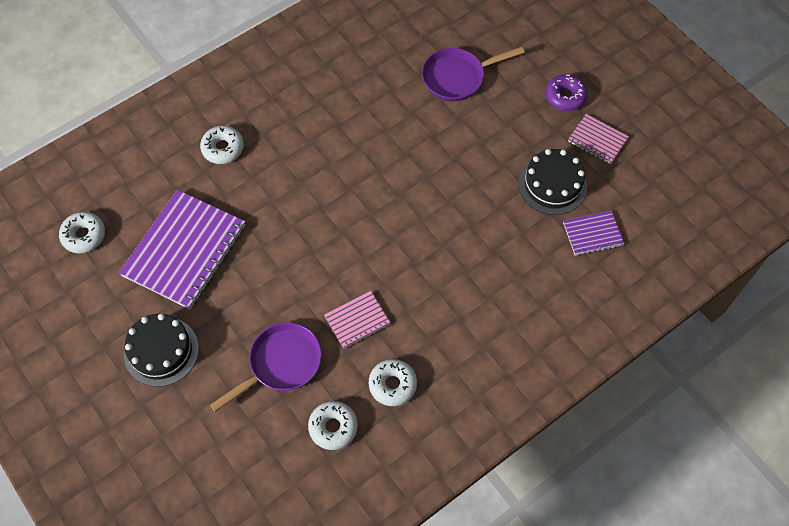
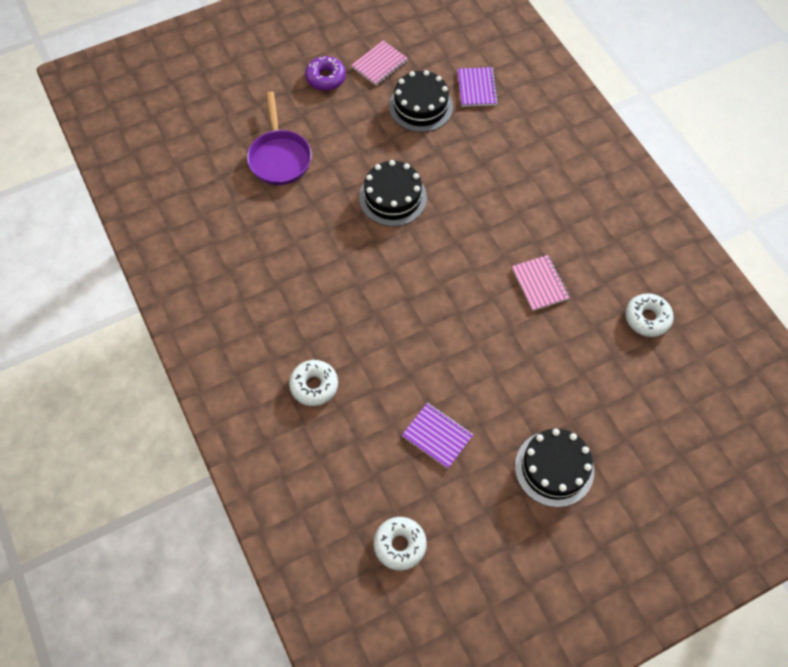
camera: 80 degrees left, 0 degrees up
purple notebook [119,190,245,309] -> purple notebook [402,403,474,469], size x0.49
purple pan [210,322,322,412] -> none
white donut [369,359,417,406] -> none
none -> black cake [359,160,427,226]

